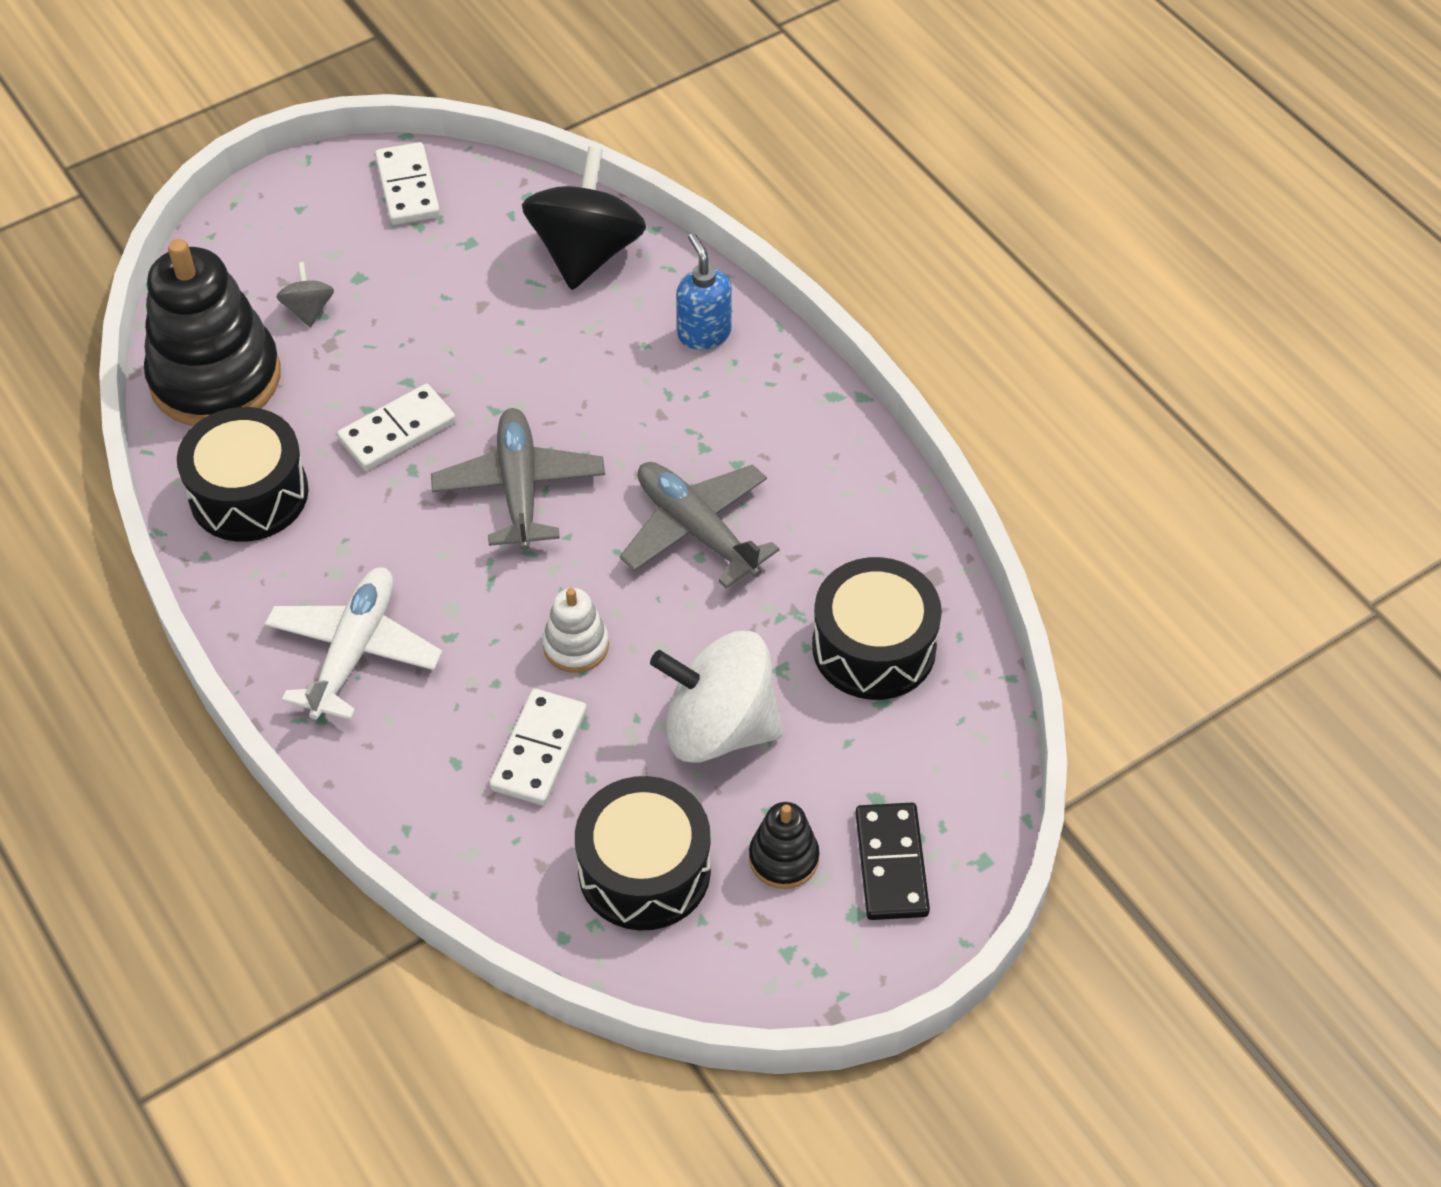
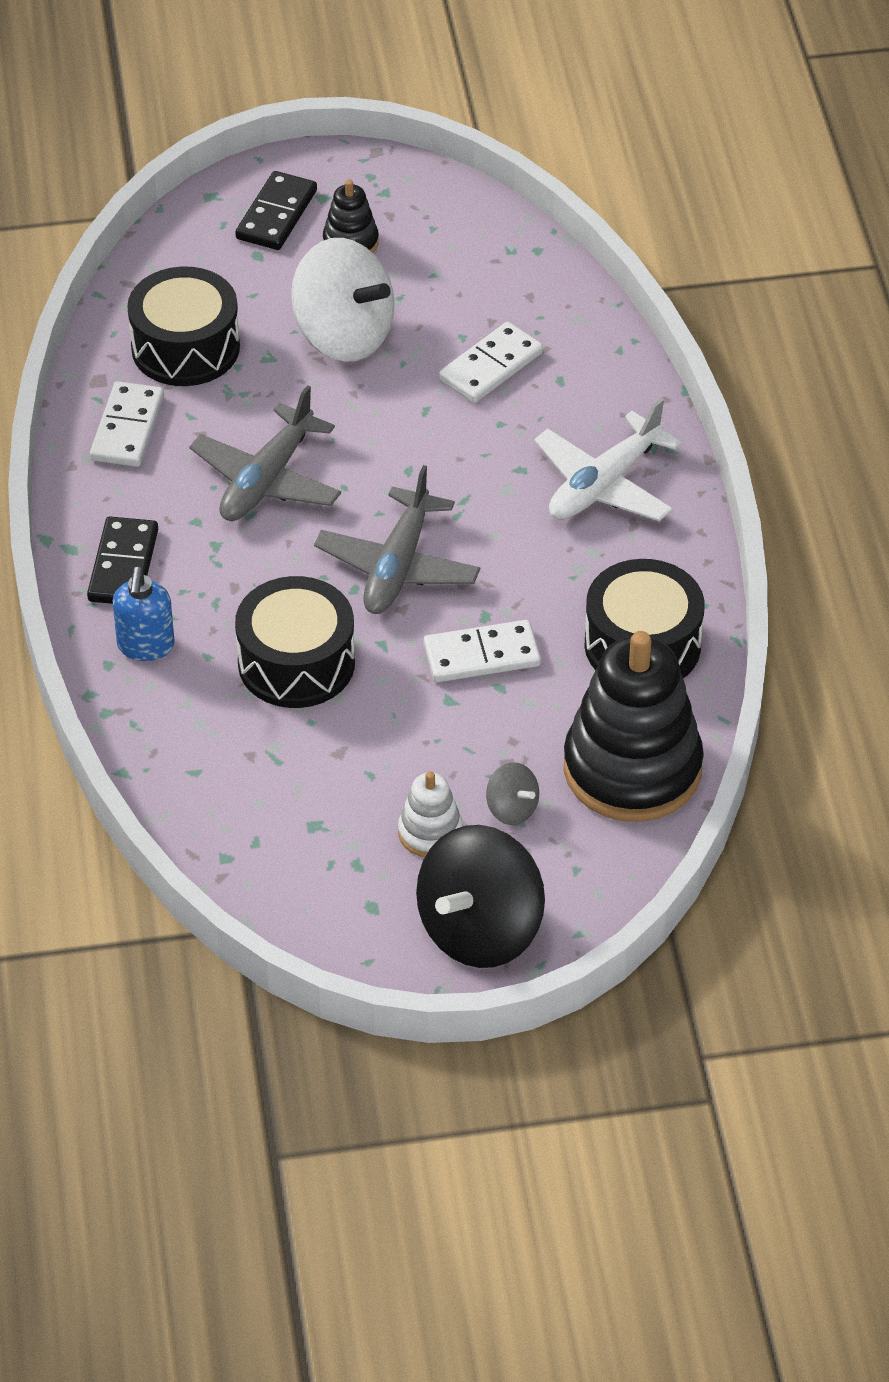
camera: 155 degrees left, 5 degrees down
grey spinning top [276,262,334,327] -> grey spinning top turned 60 degrees counterclockwise [486,762,539,825]
white domino [375,142,440,225] -> white domino moved to [90,381,164,467]
black spinning top [522,147,646,290] -> black spinning top moved to [416,825,545,968]
white stacking toy [542,588,609,673] -> white stacking toy moved to [398,771,463,857]
black drum [575,776,711,931] -> black drum moved to [235,576,355,708]
grey plane [620,462,780,588] -> grey plane turned 45 degrees clockwise [190,385,341,521]
none -> black domino [87,517,158,604]

